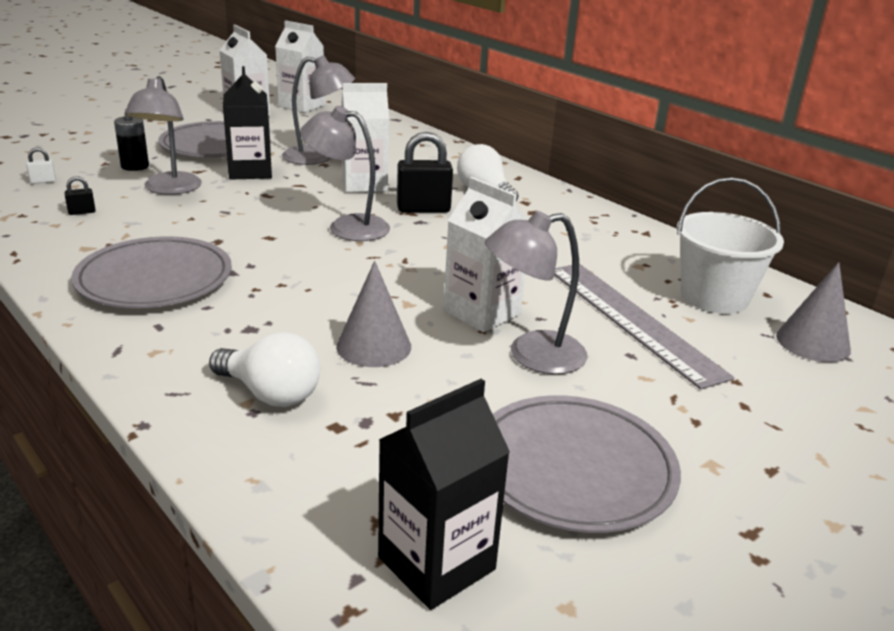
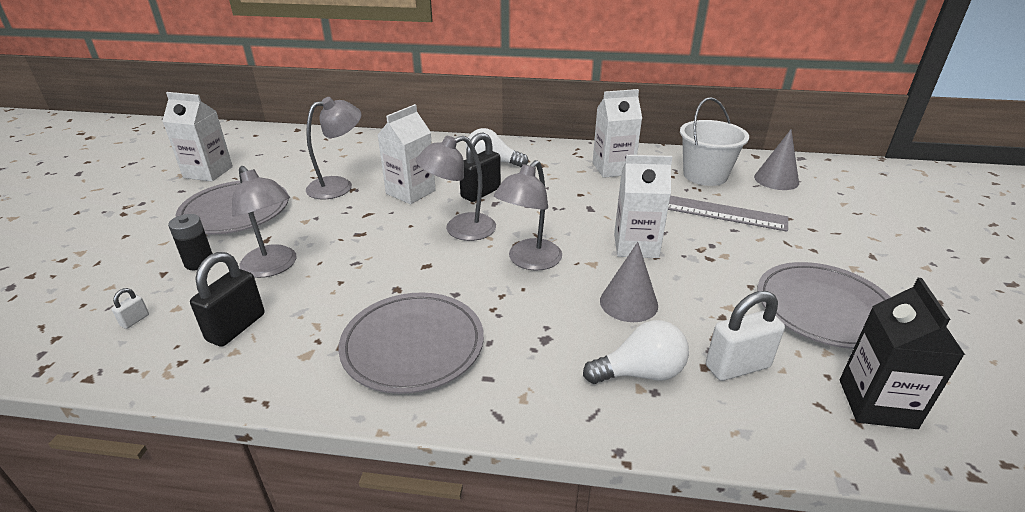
camera: 40 degrees left, 5 degrees up
black padlock [65,176,96,215] -> black padlock [190,252,265,347], size x2.21
black carton [223,66,272,180] -> none
white carton [275,21,325,113] -> white carton moved to [593,89,642,178]
grey lamp [485,211,587,374] -> grey lamp moved to [494,160,562,271]
none -> white padlock [706,291,785,381]

